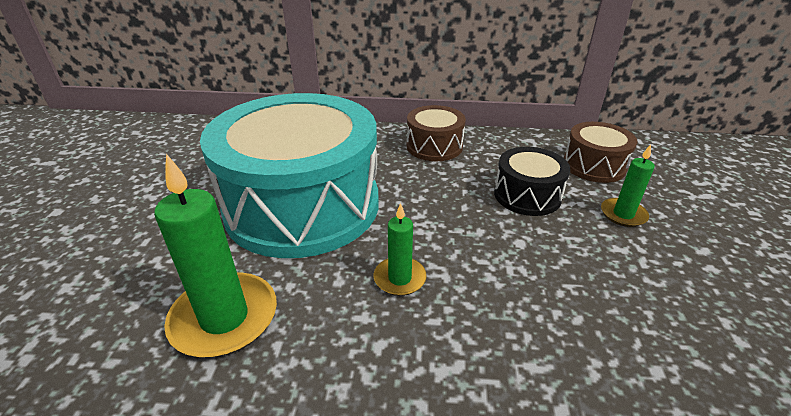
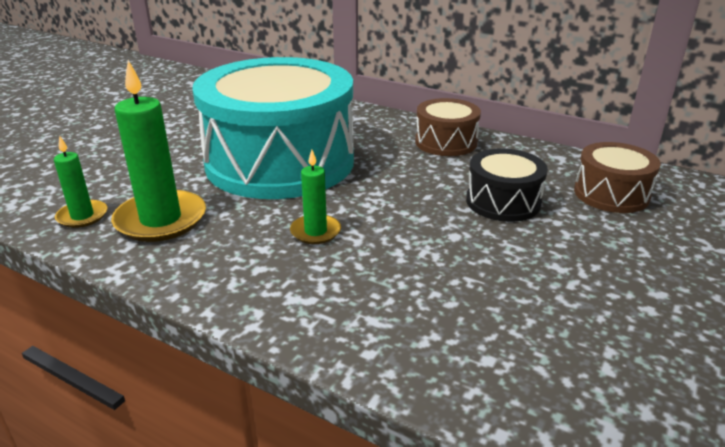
camera: 25 degrees right, 5 degrees down
green candle [601,144,655,227] -> green candle moved to [54,135,107,228]

